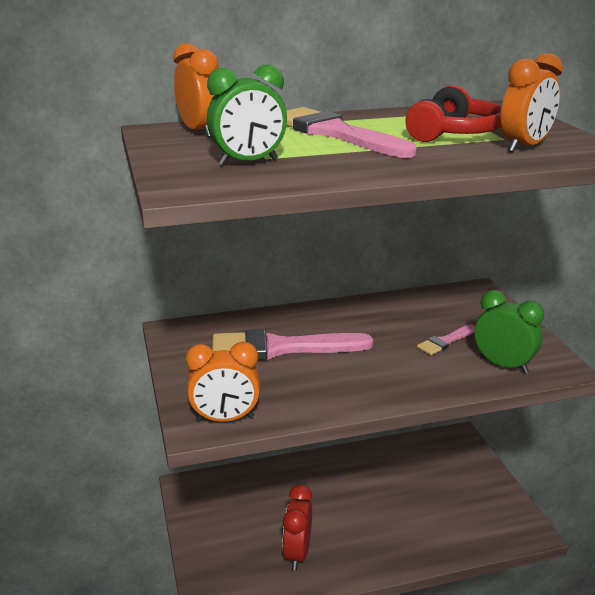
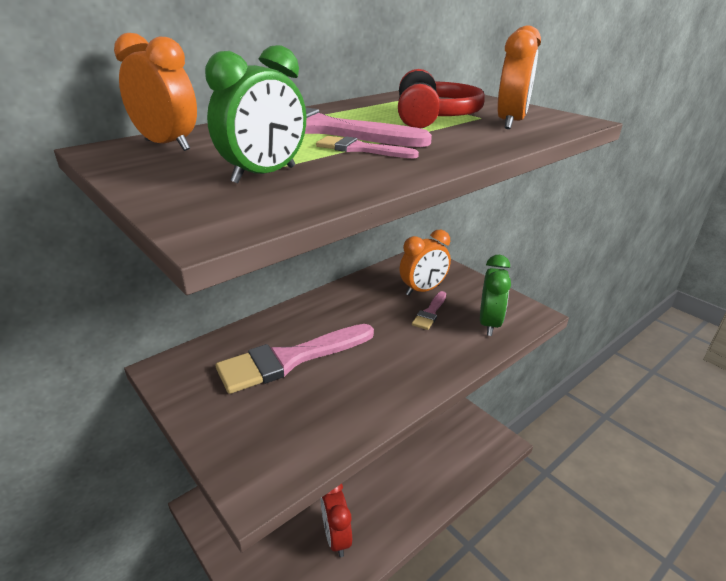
camera: 25 degrees left, 5 degrees up
orange clock [185,342,260,422] -> orange clock moved to [400,230,451,295]
green clock [475,290,544,374] -> green clock turned 90 degrees clockwise [480,255,511,336]
none -> pink brush [316,136,419,158]

